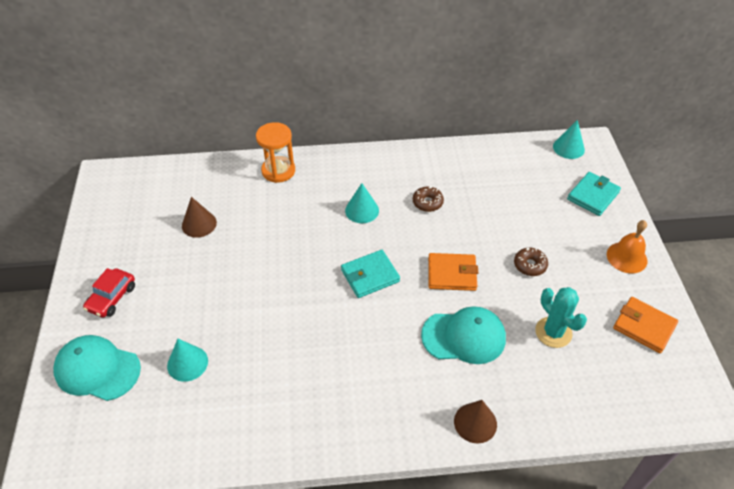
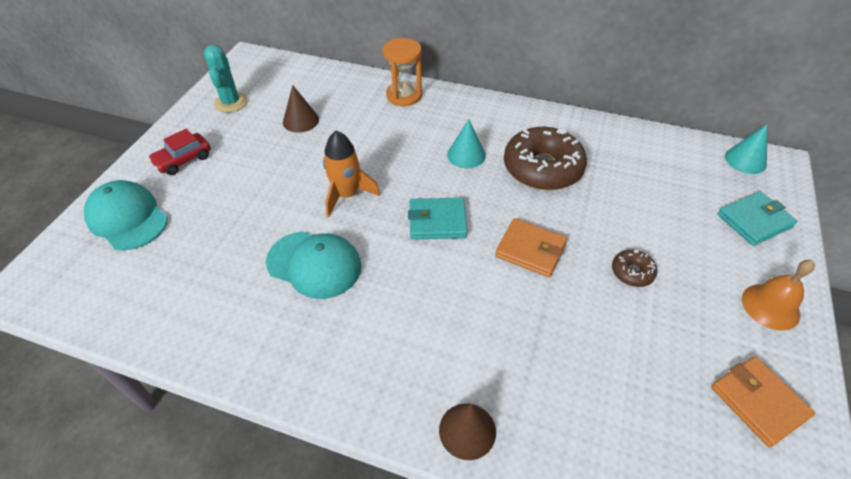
camera: 25 degrees right, 0 degrees up
turquoise cone [167,339,208,382] -> none
brown donut [413,187,444,212] -> brown donut [504,127,587,190], size x2.20
turquoise cap [421,306,506,364] -> turquoise cap moved to [266,231,362,299]
turquoise cactus [535,287,587,348] -> turquoise cactus moved to [204,45,247,112]
none -> orange rocket [323,131,380,217]

